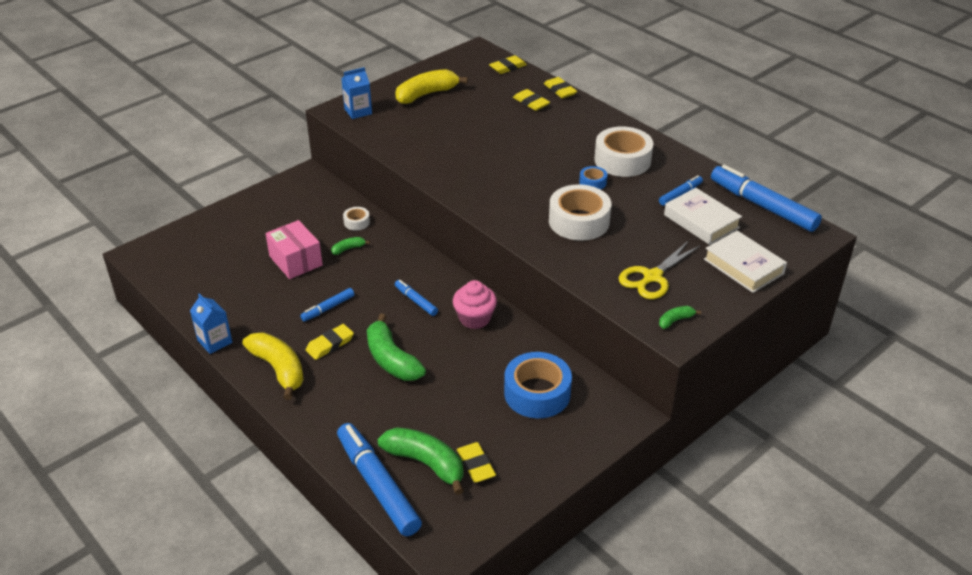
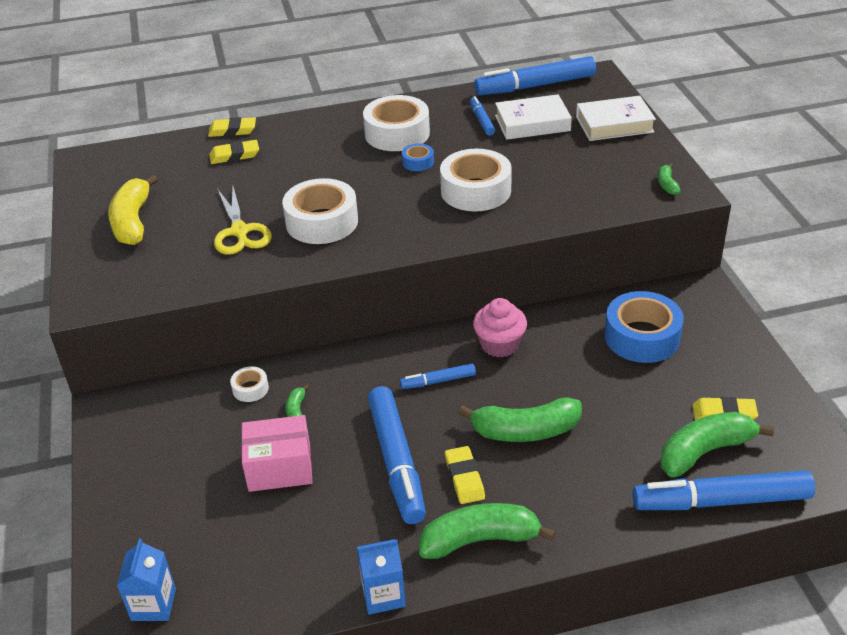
camera: 60 degrees left, 0 degrees up
yellow banana [242,332,304,400] -> green banana [419,503,556,559]
blue marker [300,288,354,321] -> blue marker [368,386,426,524], size x2.04
blue carton [341,67,372,119] -> blue carton moved to [117,538,176,621]
yellow eraser [489,55,527,74] -> none
yellow scissors [619,240,701,299] -> yellow scissors moved to [214,187,272,255]
none -> white tape [282,178,358,244]

